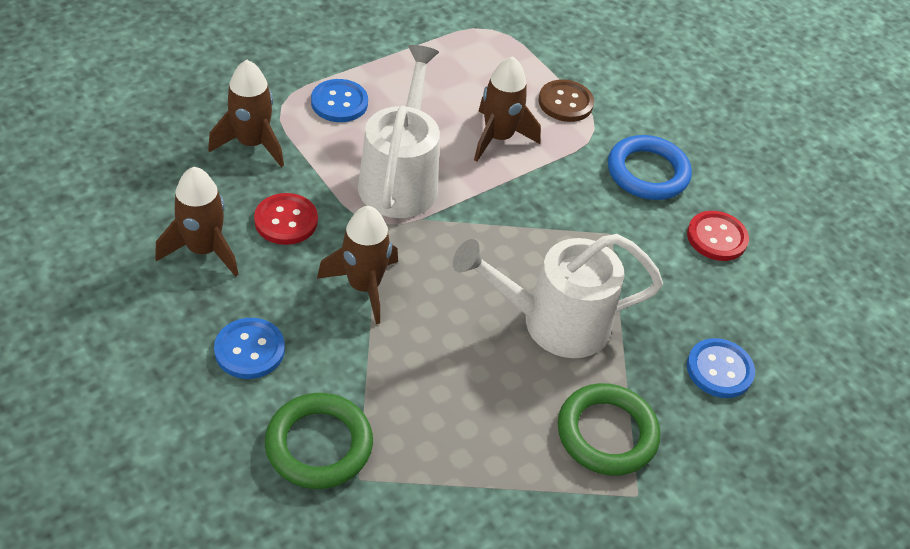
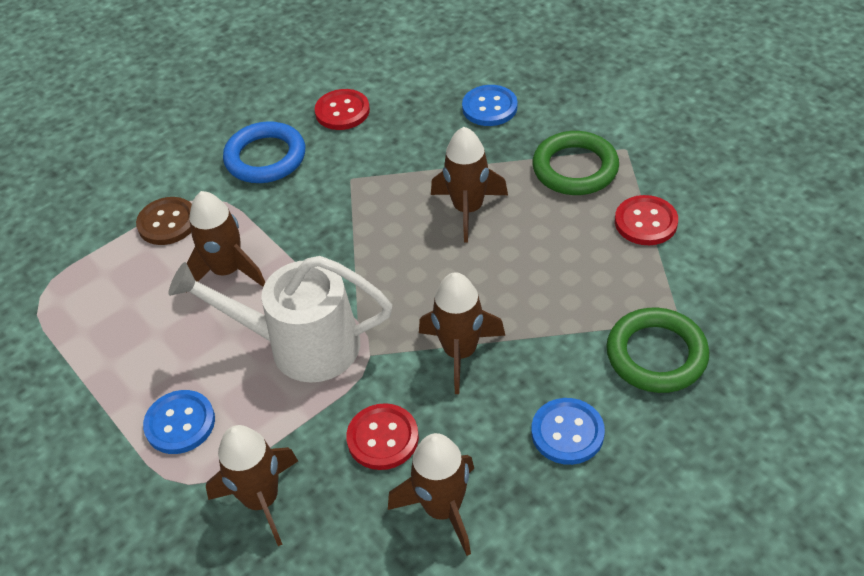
camera: 85 degrees left, 0 degrees up
white watering can [453,234,663,358] -> brown rocket [431,127,508,243]
none -> red button [615,195,678,245]

